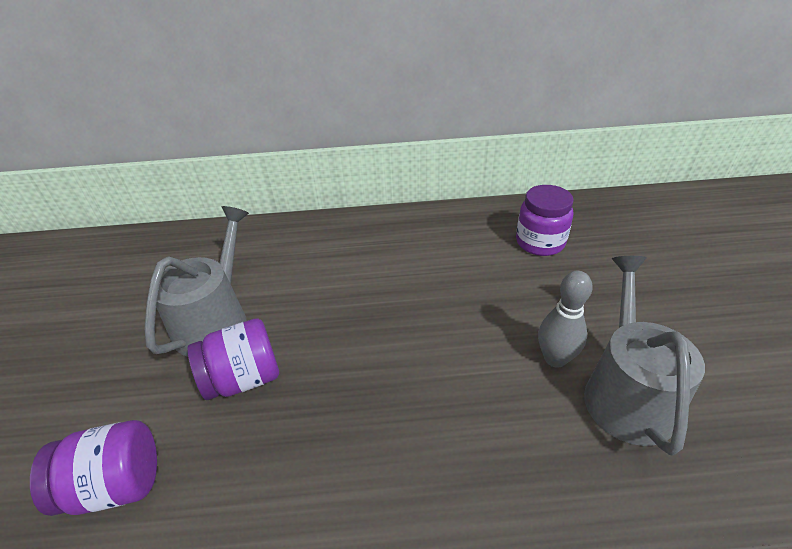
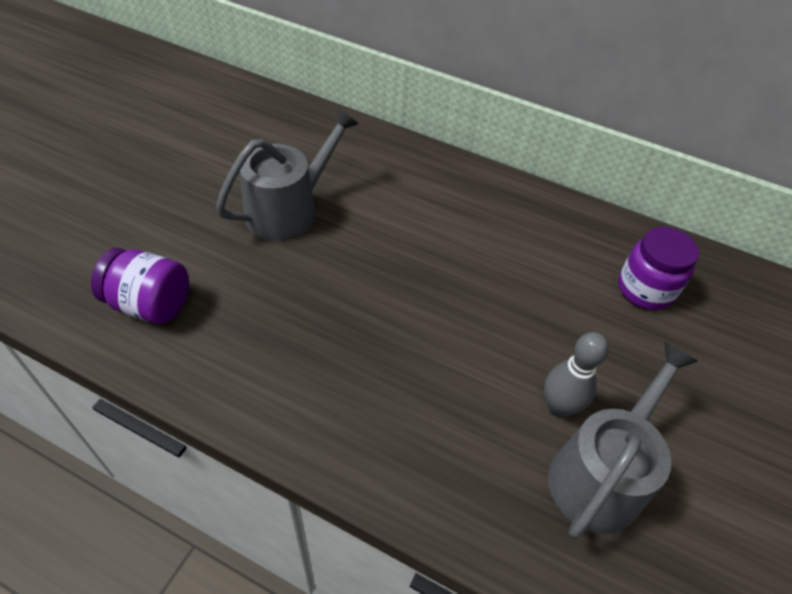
camera: 25 degrees right, 10 degrees up
purple jar [187,318,279,400] -> none

